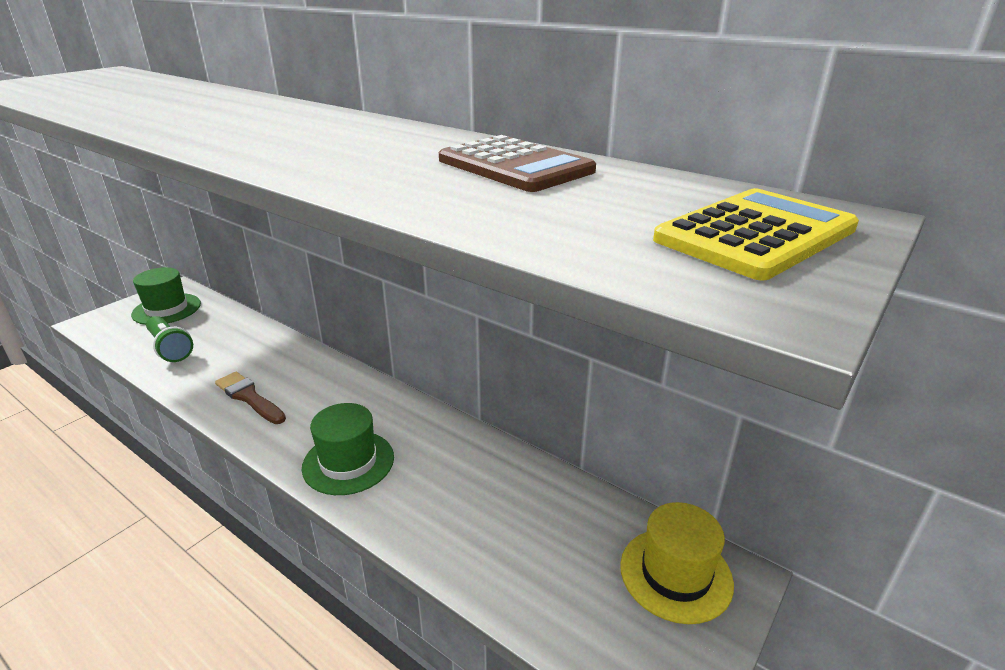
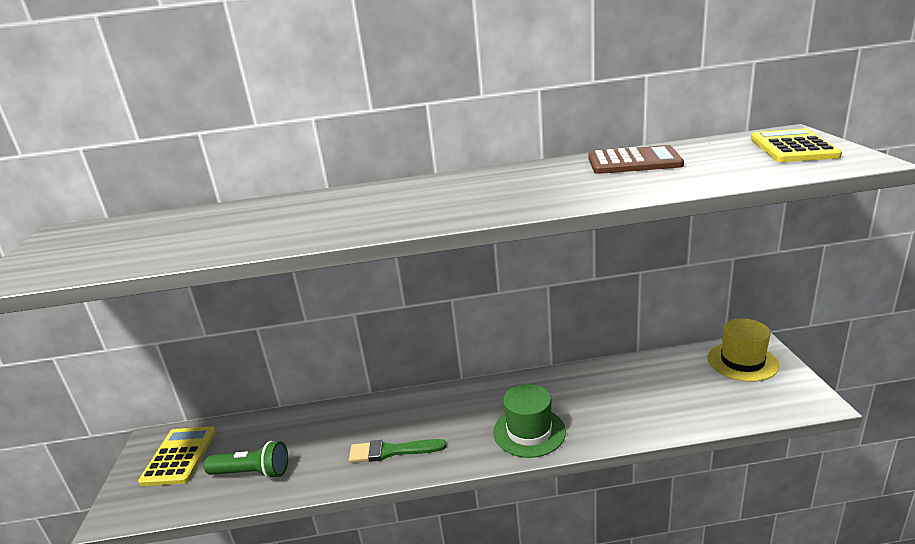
camera: 40 degrees left, 5 degrees down
green hat [131,267,201,325] -> yellow calculator [138,427,216,486]
brown brush [215,372,286,424] -> green brush [349,439,446,463]

